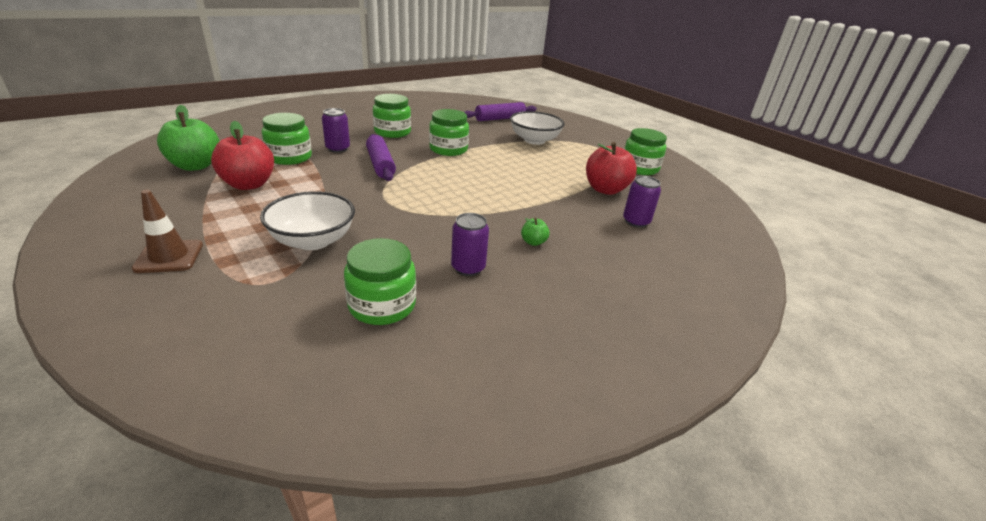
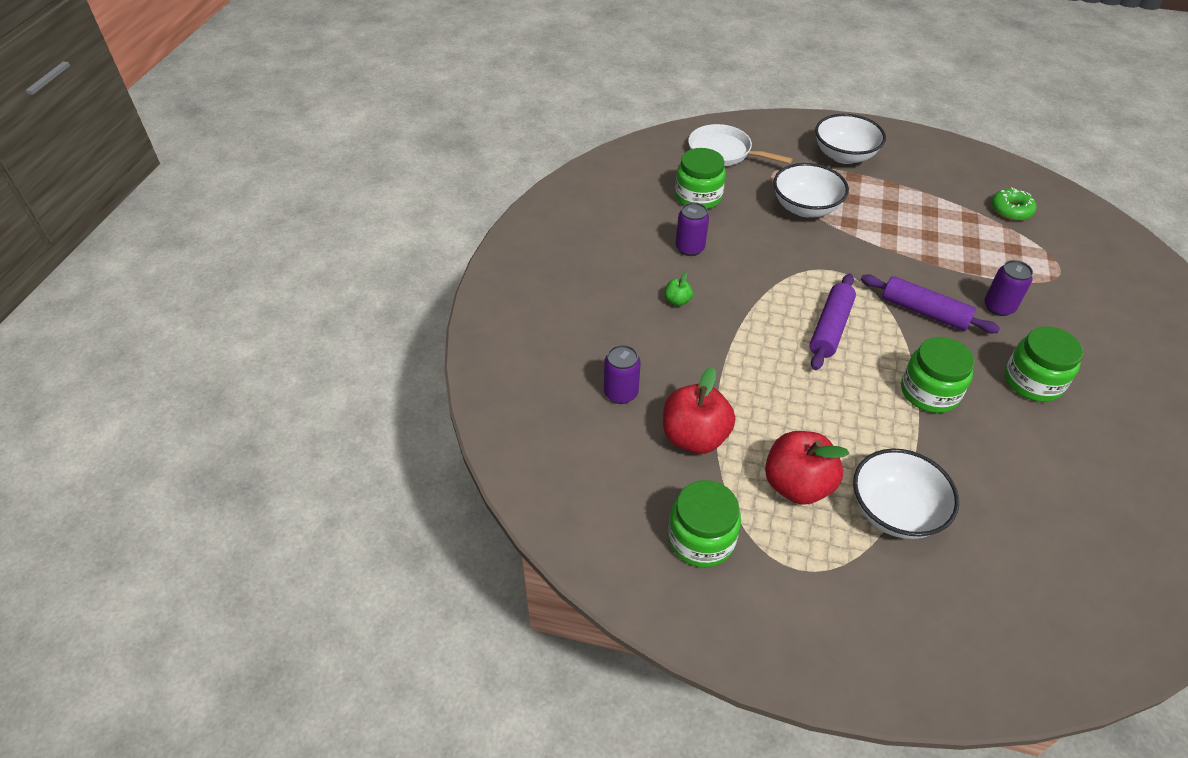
camera: 145 degrees right, 15 degrees up
brown traffic cone [132,190,203,273] -> white bowl [815,114,886,164]
green apple [157,105,220,171] -> green donut [991,187,1037,220]
red apple [211,121,274,190] -> red apple moved to [765,431,849,505]
green jar [262,113,312,165] -> none
purple rolling pin [464,102,537,121] -> purple rolling pin moved to [810,274,856,370]
none -> white pan [688,124,793,166]

